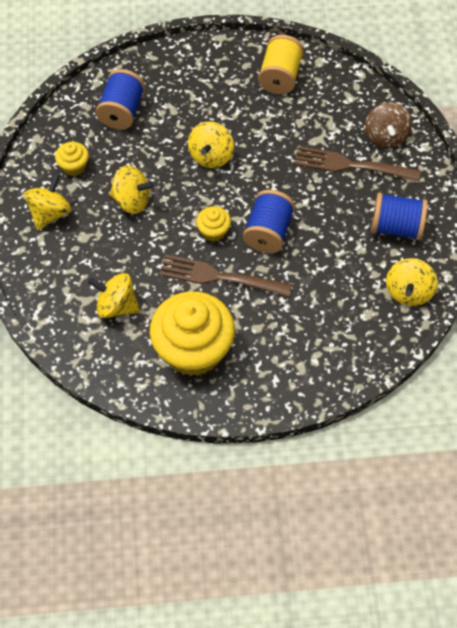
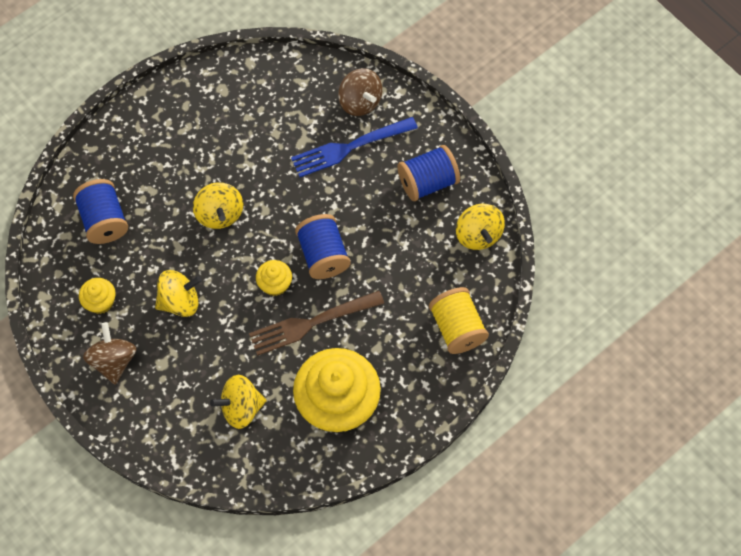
camera: 35 degrees left, 5 degrees up
yellow spinning top [24,174,71,230] -> brown spinning top [83,322,136,385]
yellow spool [258,35,304,94] -> yellow spool moved to [429,287,489,354]
brown fork [294,146,421,182] -> blue fork [291,117,418,177]

